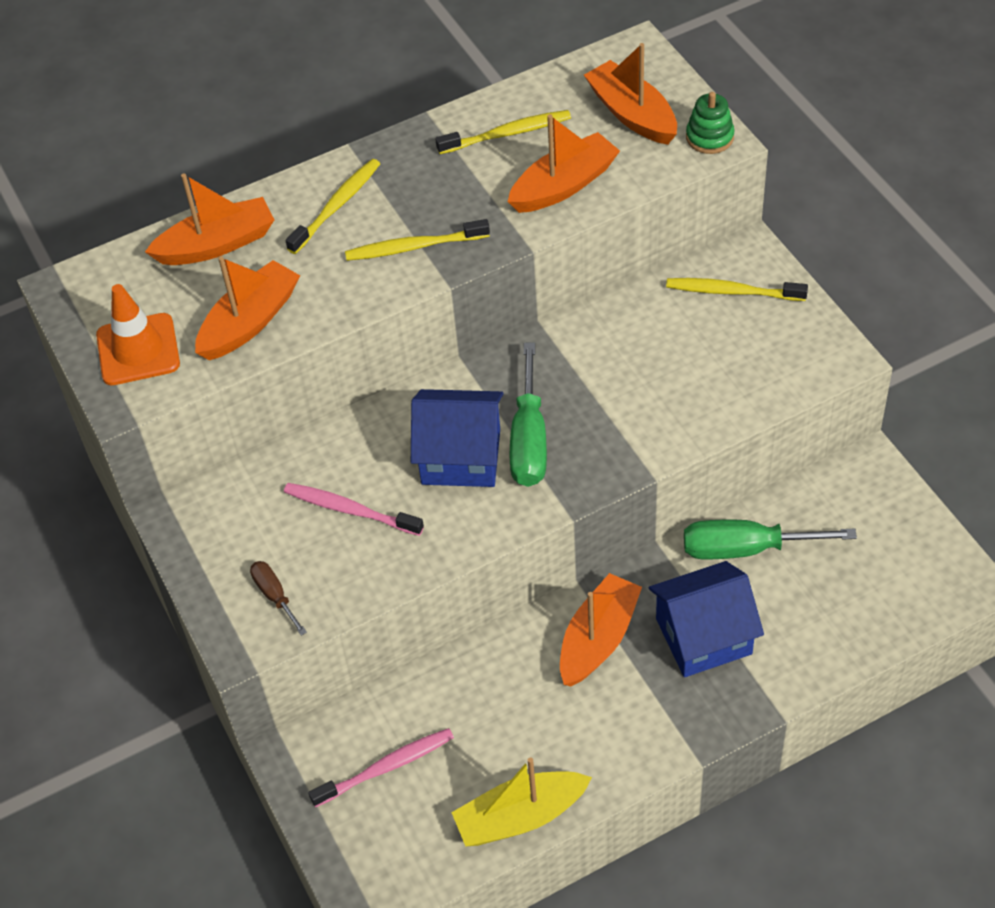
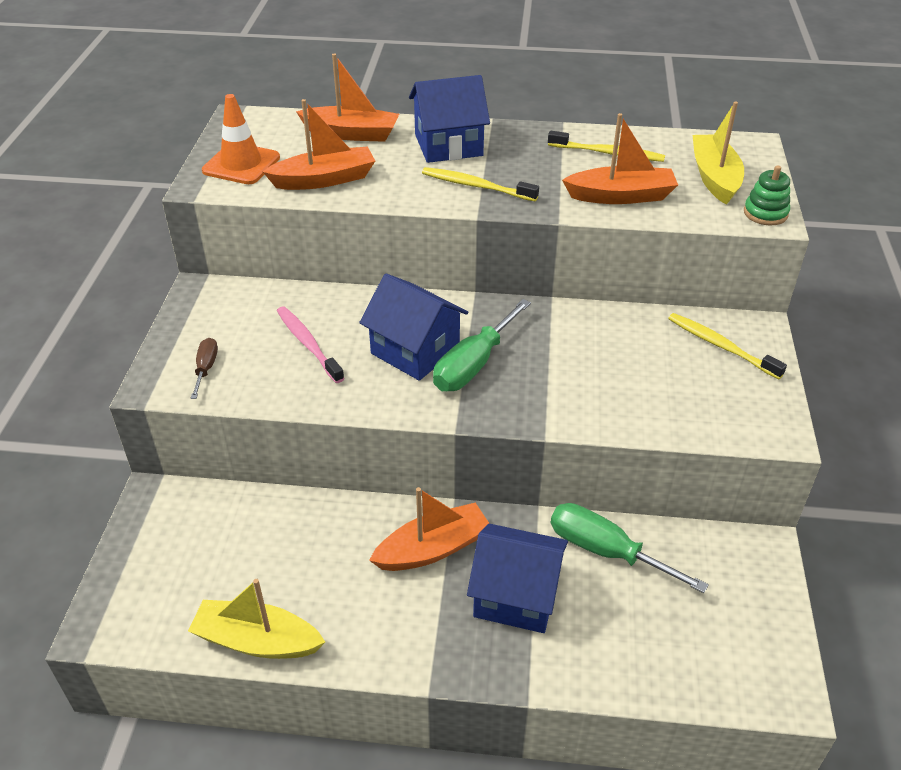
camera: 30 degrees right, 10 degrees down
yellow toothbrush [286,159,380,254] -> blue house [409,75,490,163]
pink toothbrush [308,728,454,807] -> none
orange boat [584,43,677,145] -> yellow boat [692,101,744,205]

